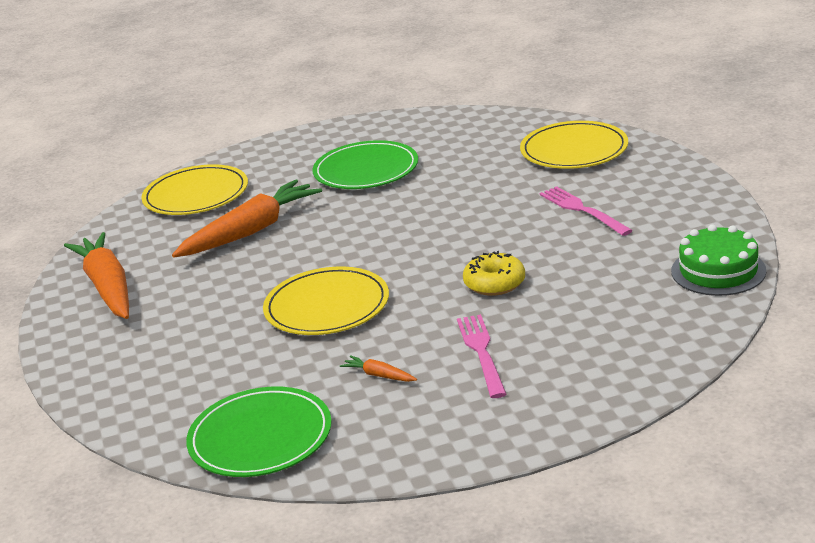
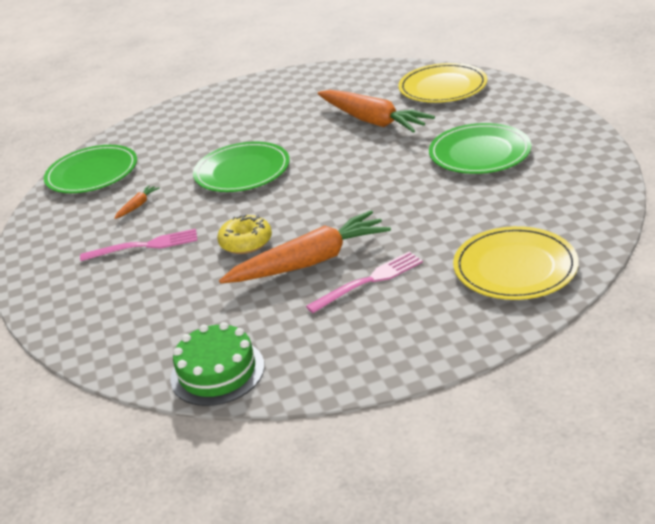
camera: 90 degrees right, 5 degrees up
orange carrot [64,232,129,319] -> orange carrot moved to [219,211,391,283]
yellow plate [263,267,389,335] -> green plate [193,141,290,192]

